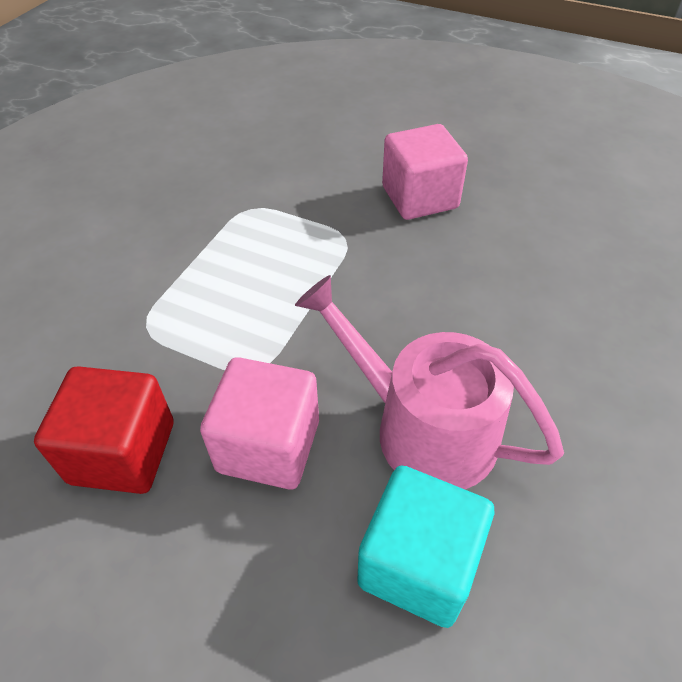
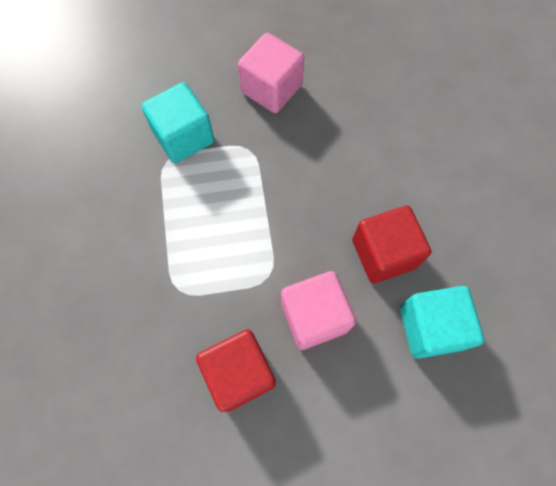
camera: 35 degrees left, 20 degrees up
pink watering can [295,275,564,489] -> red cube [352,205,431,283]
none -> turquoise cube [141,82,214,163]

